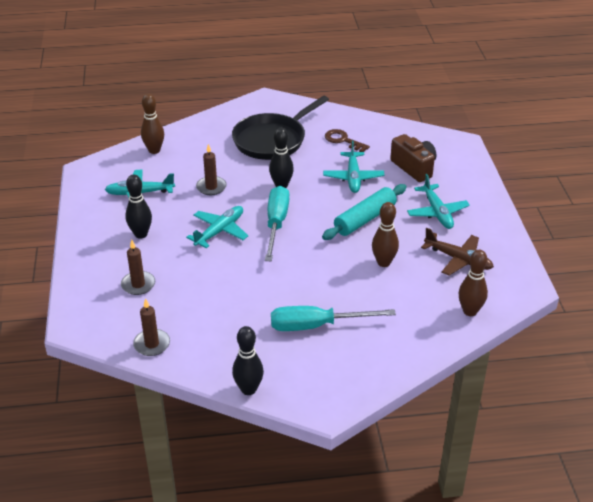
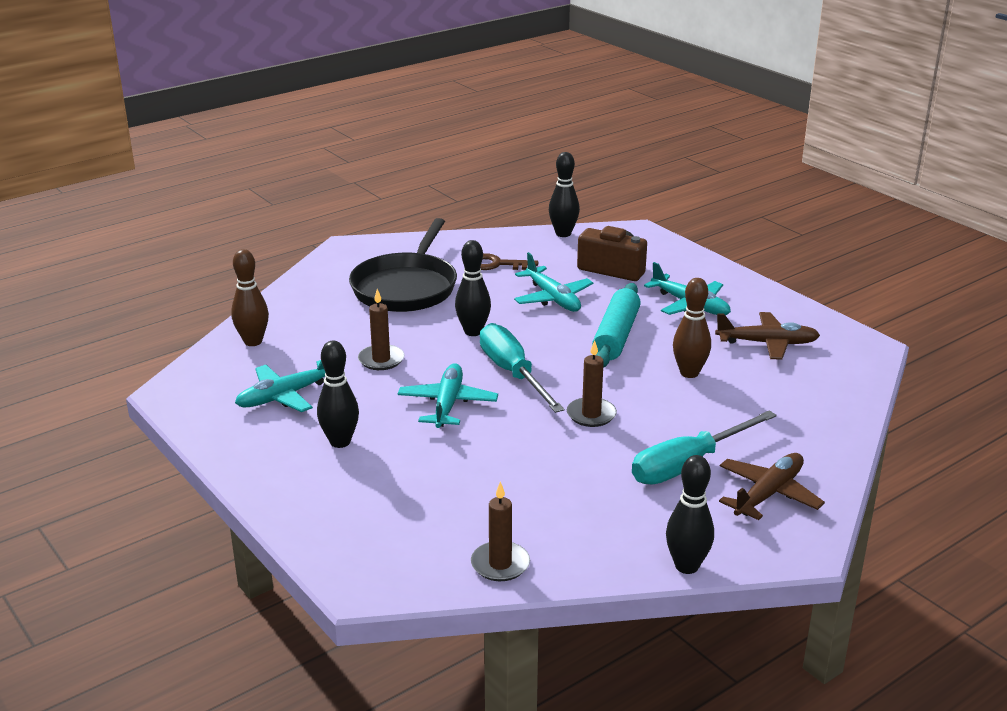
camera: 30 degrees left, 10 degrees down
brown candle [121,240,155,295] -> brown candle moved to [567,340,617,427]
brown bowling pin [459,250,488,316] -> none
none -> black bowling pin [549,152,580,237]
none -> brown plane [719,453,825,520]

